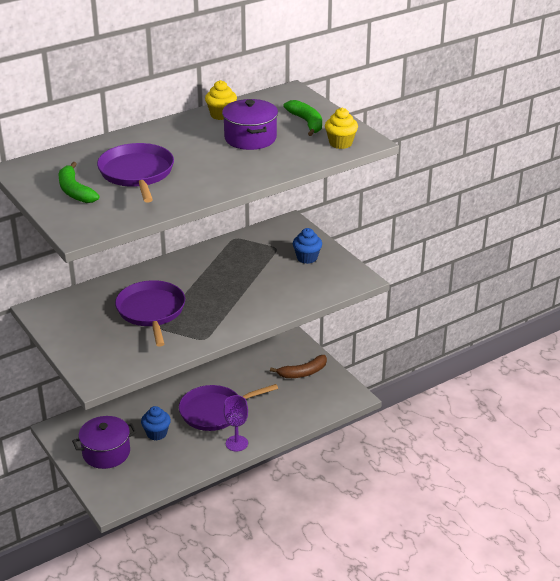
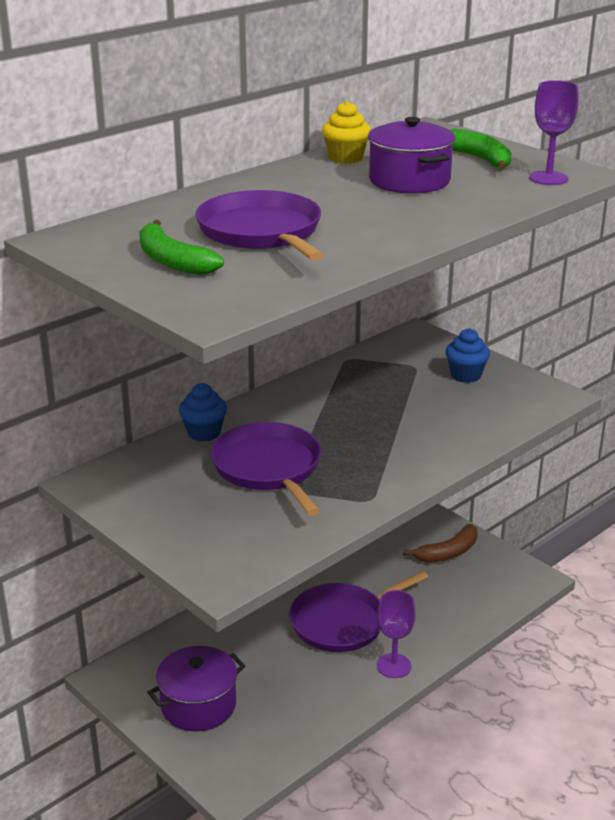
camera: 10 degrees left, 5 degrees down
blue cupcake [141,406,171,440] -> blue cupcake moved to [179,383,227,442]
yellow cupcake [325,108,358,149] -> purple goblet [529,80,579,185]

